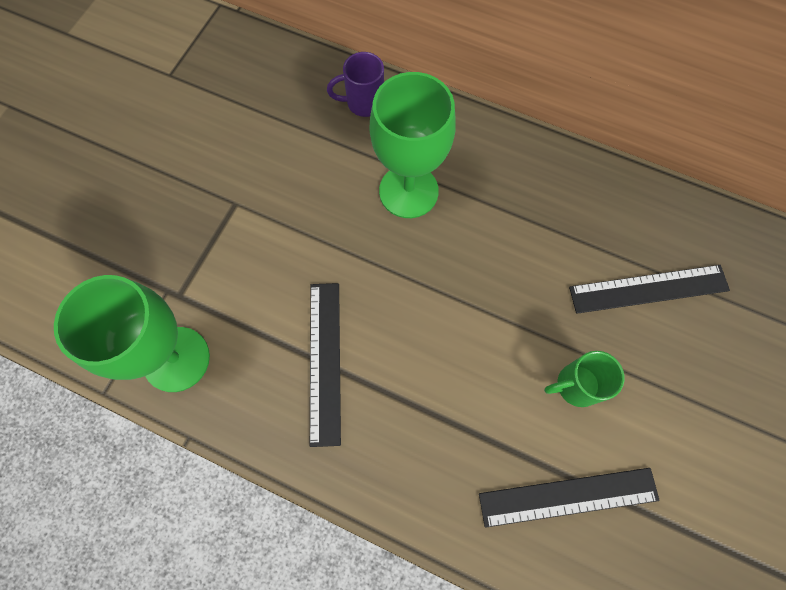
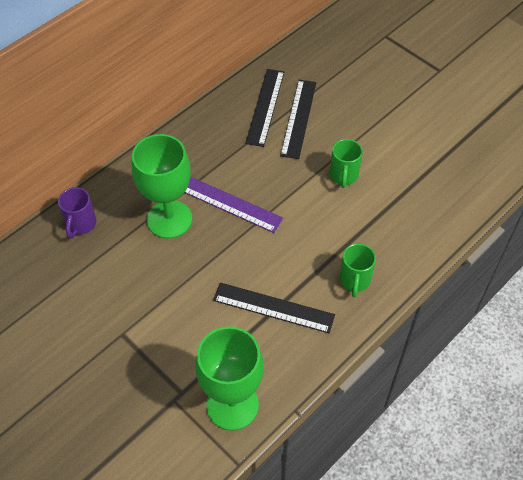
camera: 70 degrees left, 15 degrees down
black ruler [479,468,660,528] -> black ruler moved to [245,69,284,147]
none -> purple ruler [184,177,283,233]
none -> green mug [340,243,376,297]

